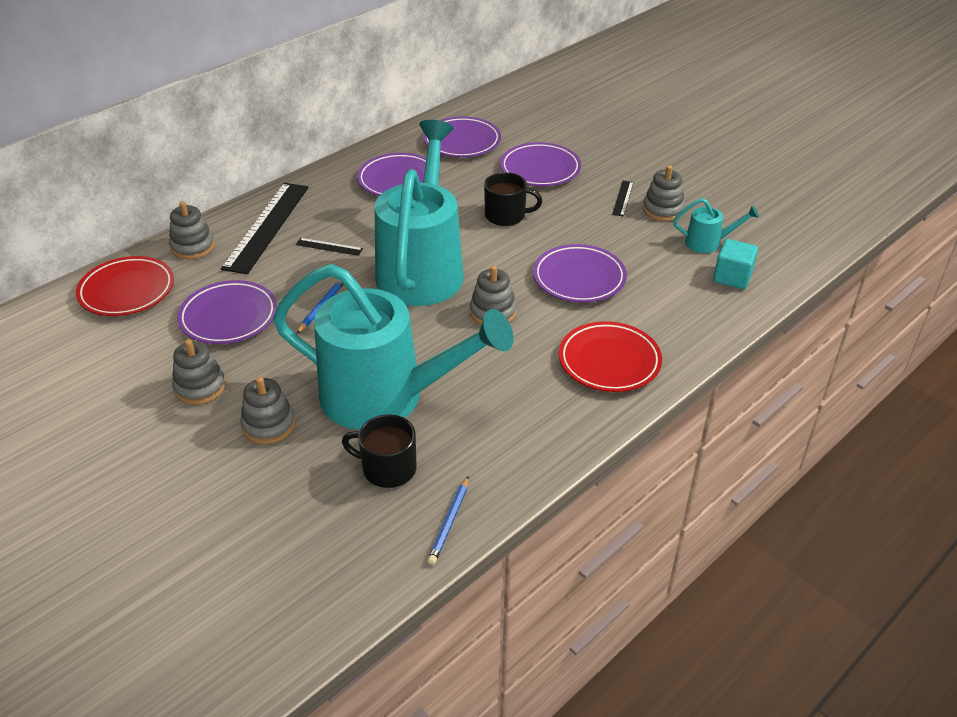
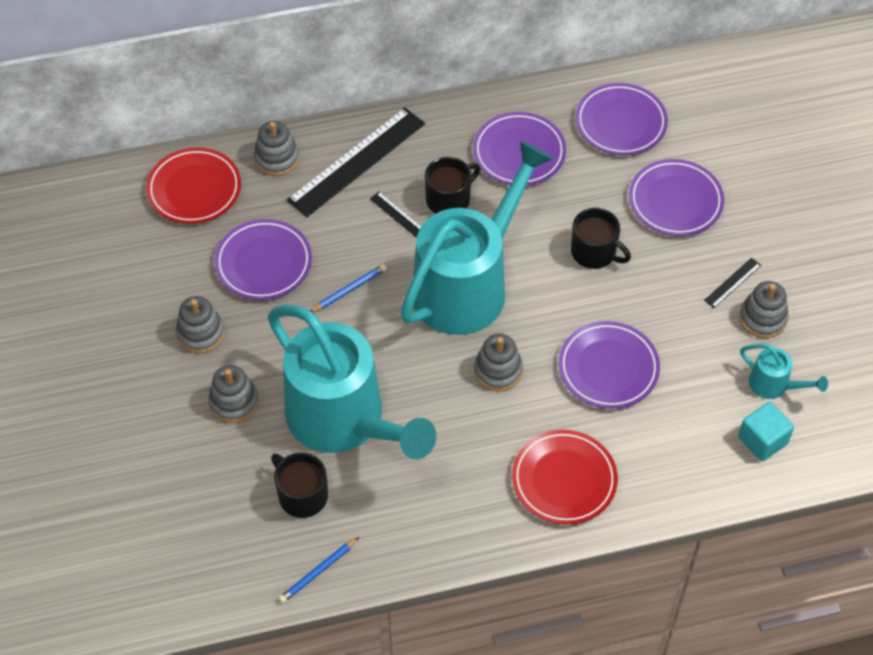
camera: 30 degrees right, 15 degrees up
none -> black mug [425,157,480,214]

